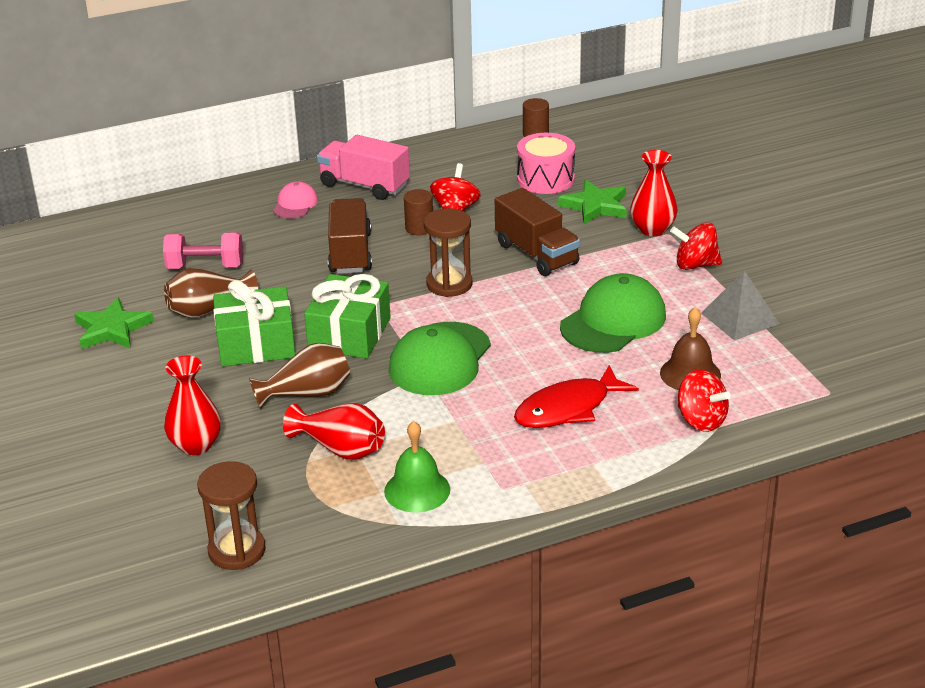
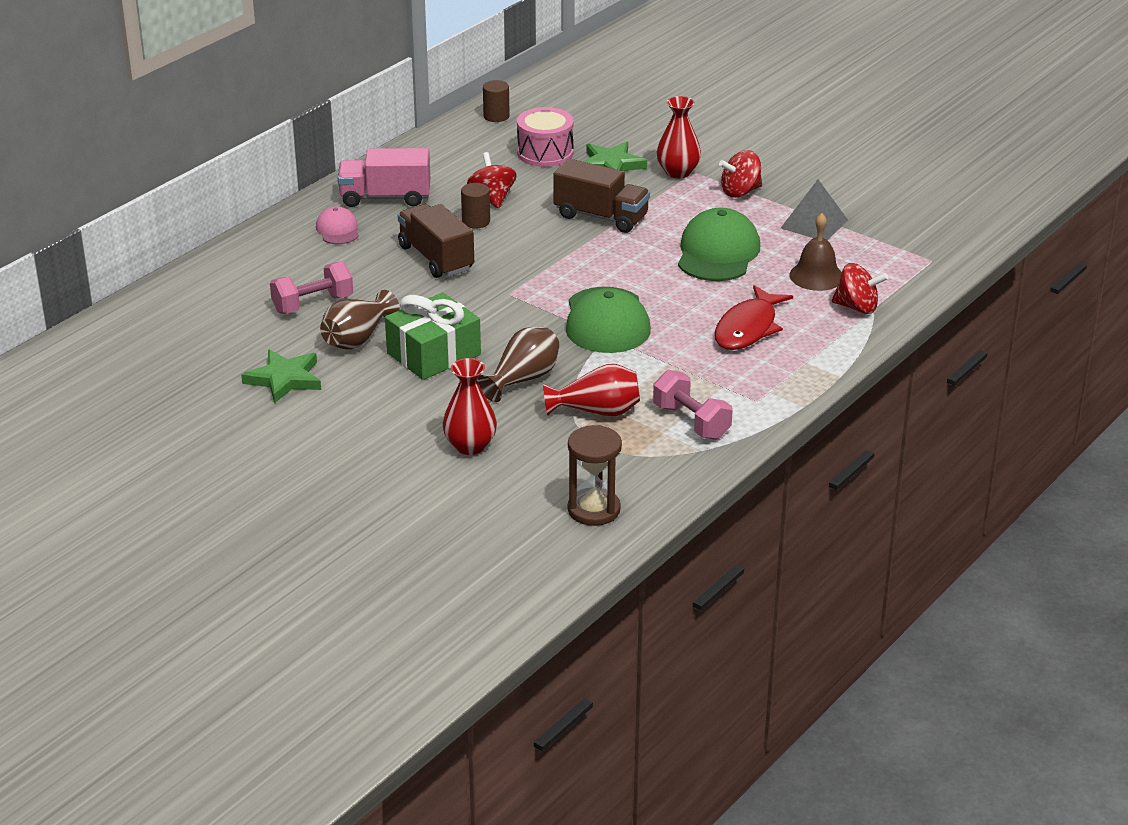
camera: 30 degrees left, 0 degrees up
green gift [304,274,391,359] -> none
green bell [384,421,450,513] -> pink dumbbell [653,370,733,440]
brown hourglass [424,208,472,297] -> none

